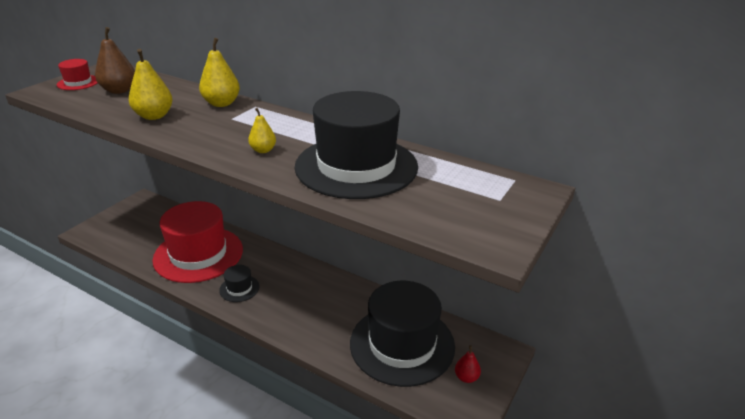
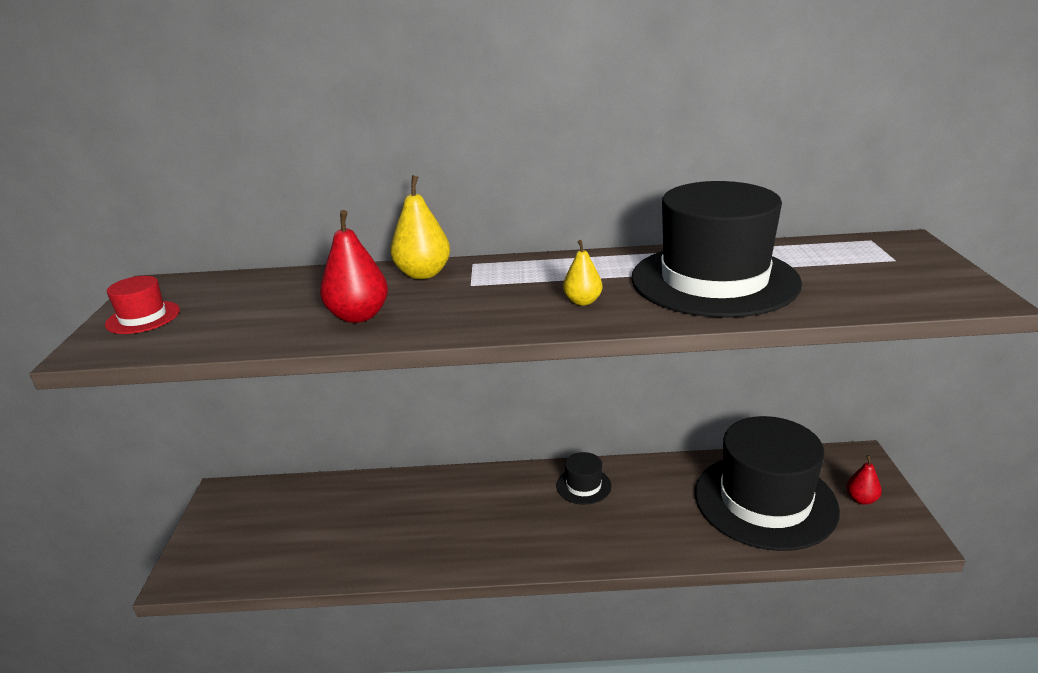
camera: 30 degrees left, 5 degrees down
brown pear [95,27,135,94] -> none
yellow pear [129,49,172,120] -> red pear [320,210,388,323]
red hat [152,201,243,283] -> none
black hat [219,265,260,302] -> black hat moved to [556,452,612,505]

